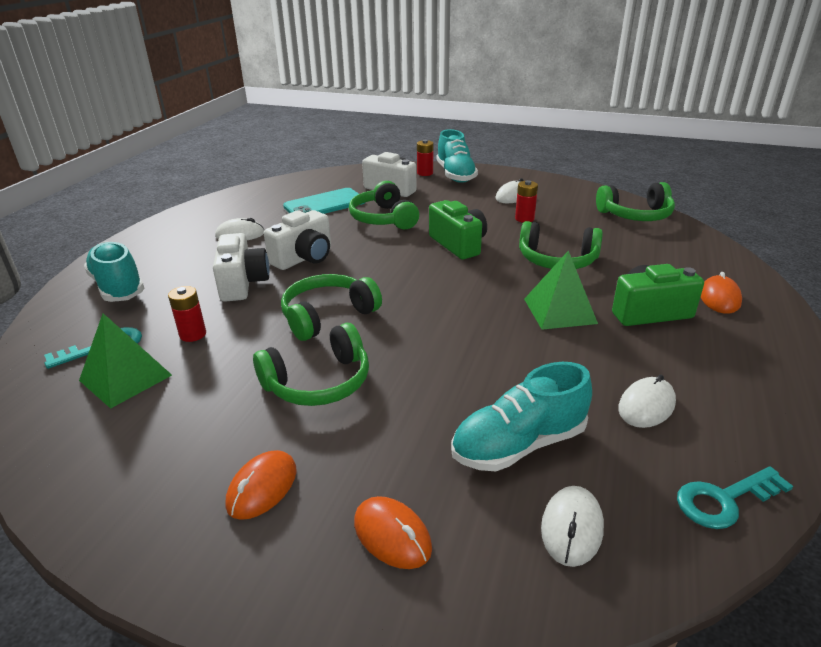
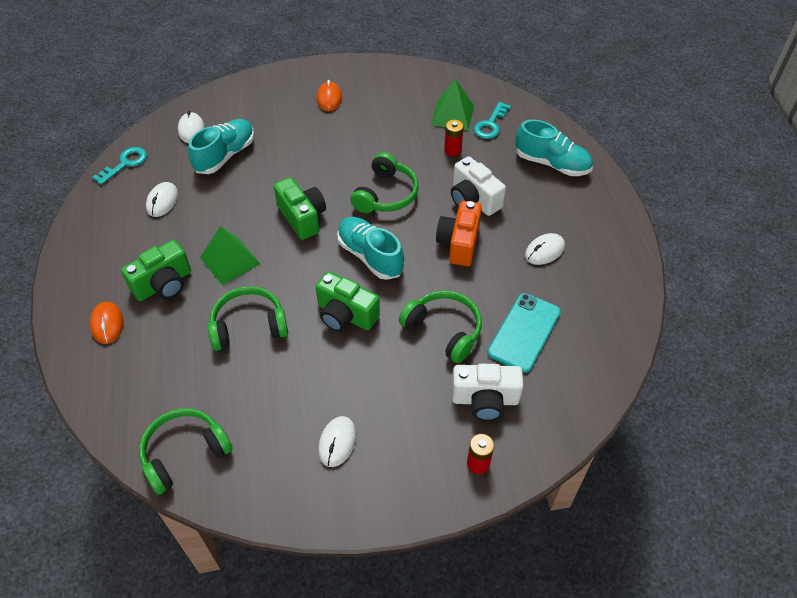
camera: 150 degrees right, 20 degrees up
green headphones [253,323,369,406] -> none
white camera [264,210,331,270] -> orange camera [436,201,482,266]
orange mouse [354,496,432,569] -> none
turquoise shoe [437,129,478,183] -> turquoise shoe moved to [337,217,404,280]
red battery [515,180,538,222] -> none
none -> green camera [274,177,326,240]

